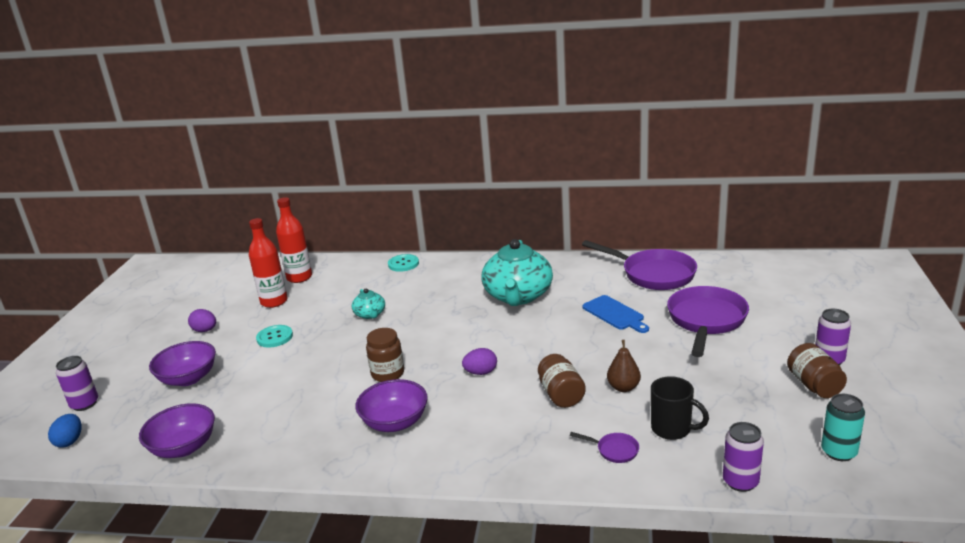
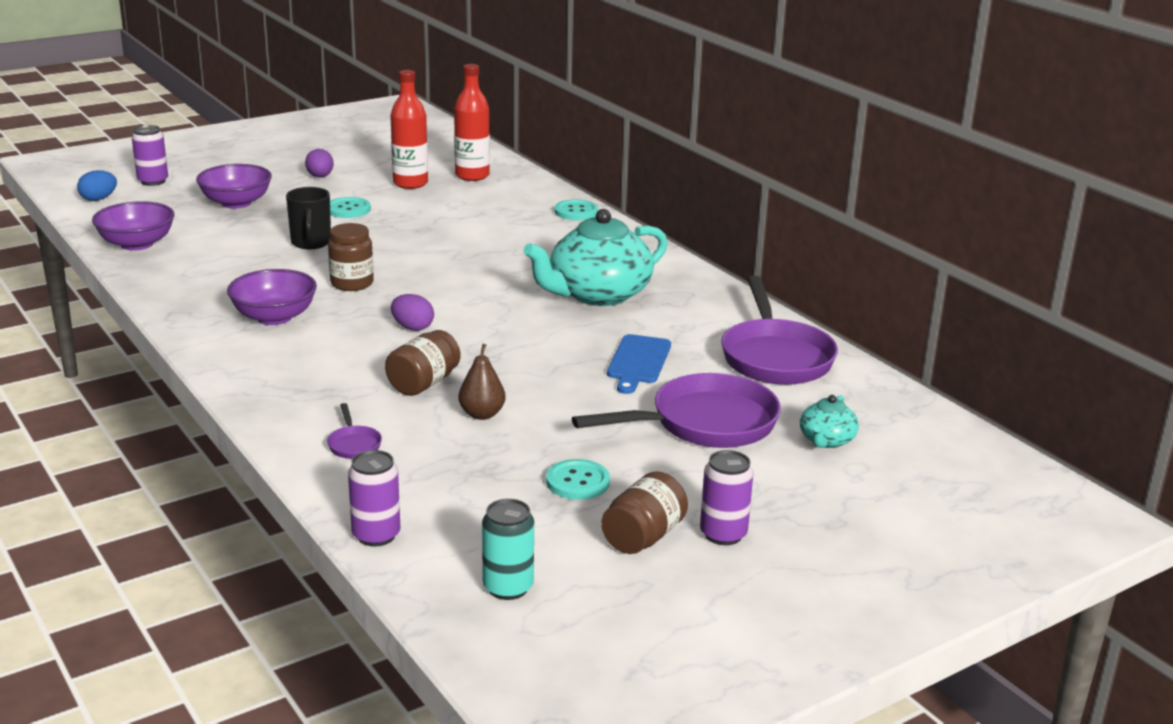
camera: 45 degrees right, 0 degrees up
turquoise teapot [352,288,385,319] -> turquoise teapot moved to [800,395,859,448]
black mug [651,376,709,440] -> black mug moved to [286,187,331,249]
none -> turquoise button [546,459,610,500]

